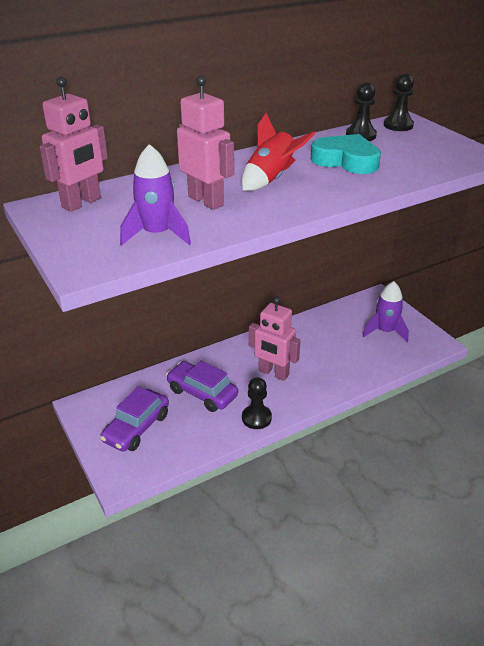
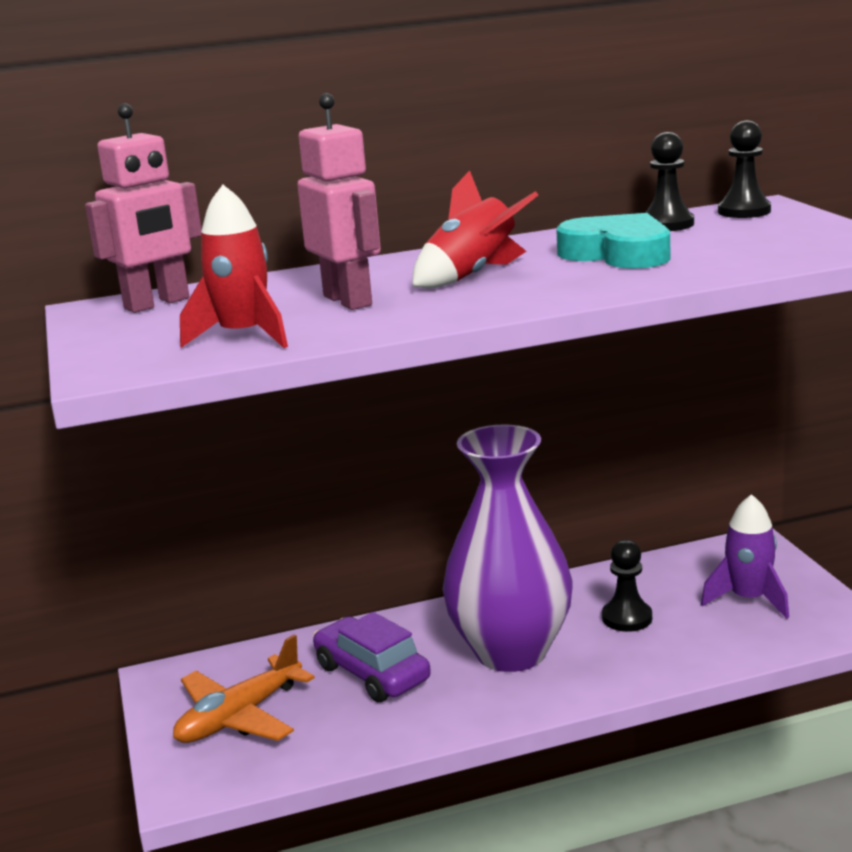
camera: 15 degrees right, 15 degrees down
purple car [100,386,169,452] -> orange plane [173,634,315,743]
purple rocket [120,144,191,246] -> red rocket [180,185,288,348]
black pawn [242,377,272,429] -> black pawn moved to [602,540,652,632]
pink robot [249,296,301,381] -> purple vase [443,425,573,672]

